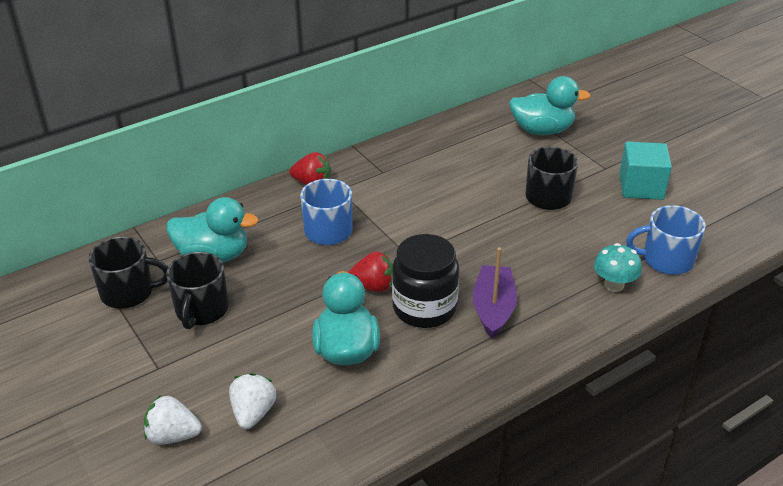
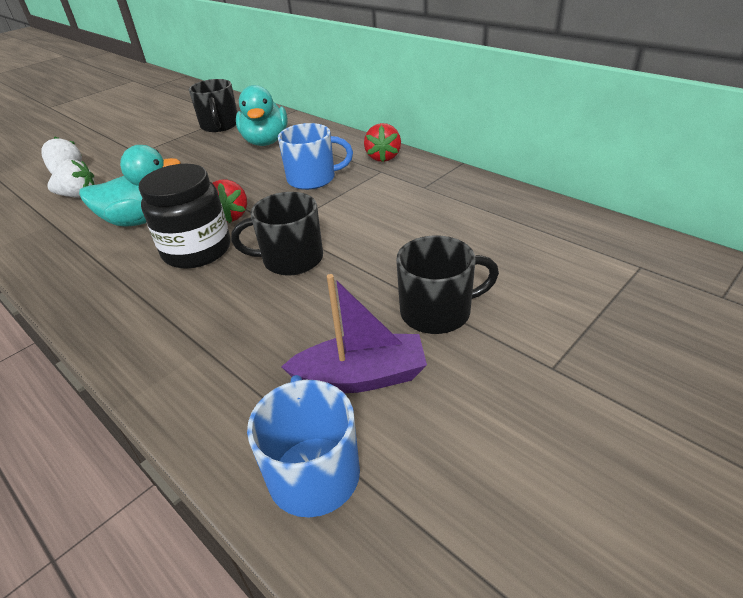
camera: 80 degrees right, 0 degrees up
black mug [166,252,229,329] -> black mug moved to [231,192,323,276]
purple boat [473,247,517,338] -> purple boat moved to [281,274,427,393]
turquoise duck [509,76,591,135] -> none
turquoise mushroom [594,243,642,292] -> none
turquoise cube [619,141,672,200] -> none

